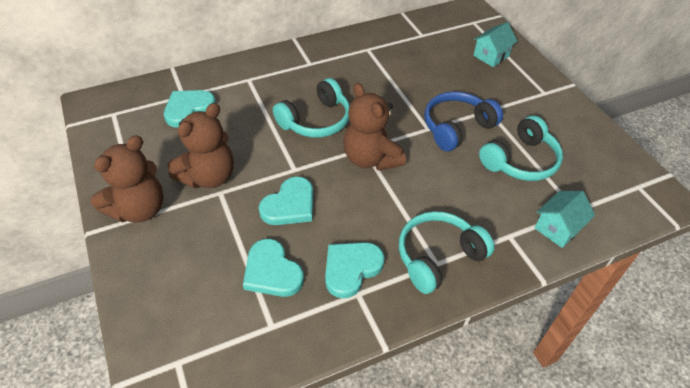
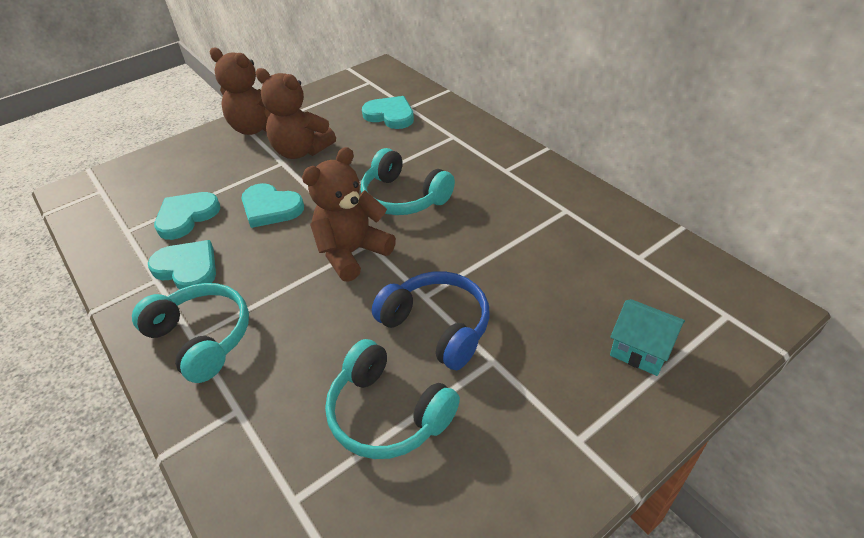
camera: 80 degrees right, 5 degrees down
turquoise house [535,191,595,248] -> none

